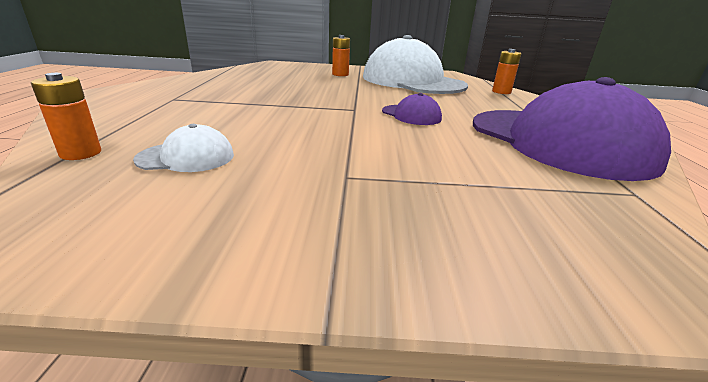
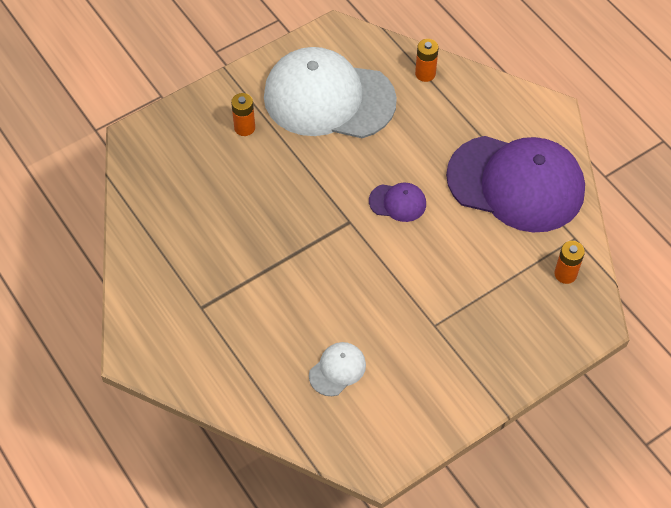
camera: 35 degrees left, 30 degrees up
orange battery [31,73,101,160] -> orange battery moved to [554,241,585,284]

